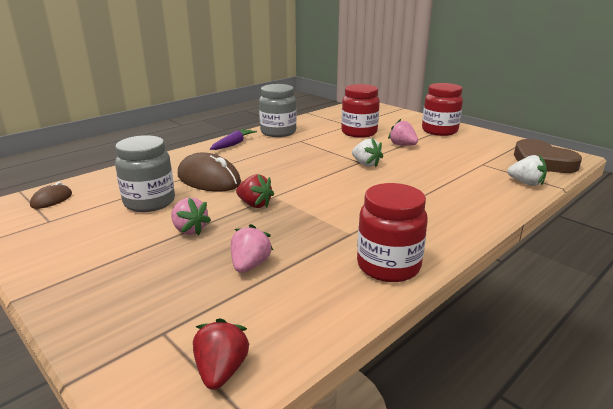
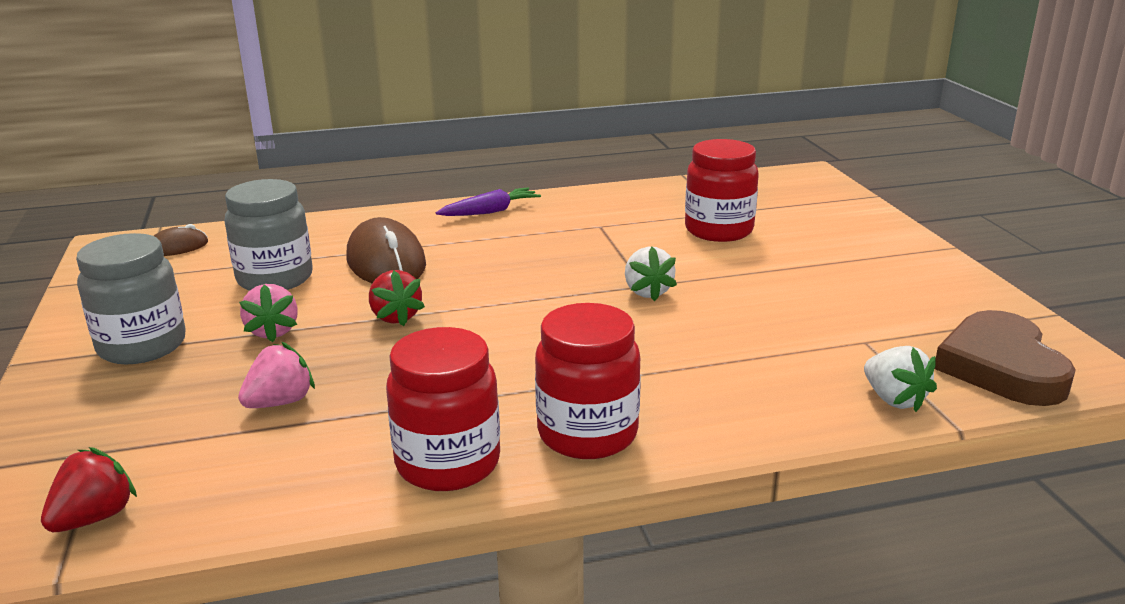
camera: 30 degrees right, 0 degrees up
grey jar [259,84,297,137] -> grey jar moved to [76,233,186,364]
pink strawberry [388,119,418,146] -> none
red jar [422,83,463,136] -> red jar moved to [535,303,641,459]

